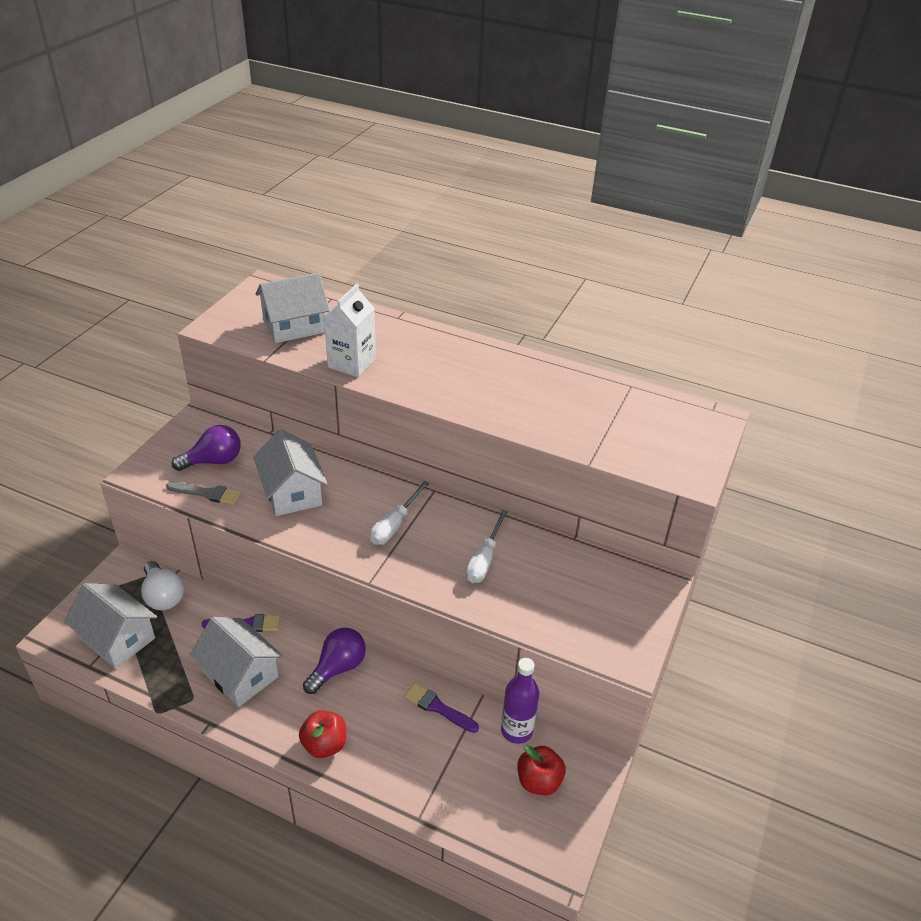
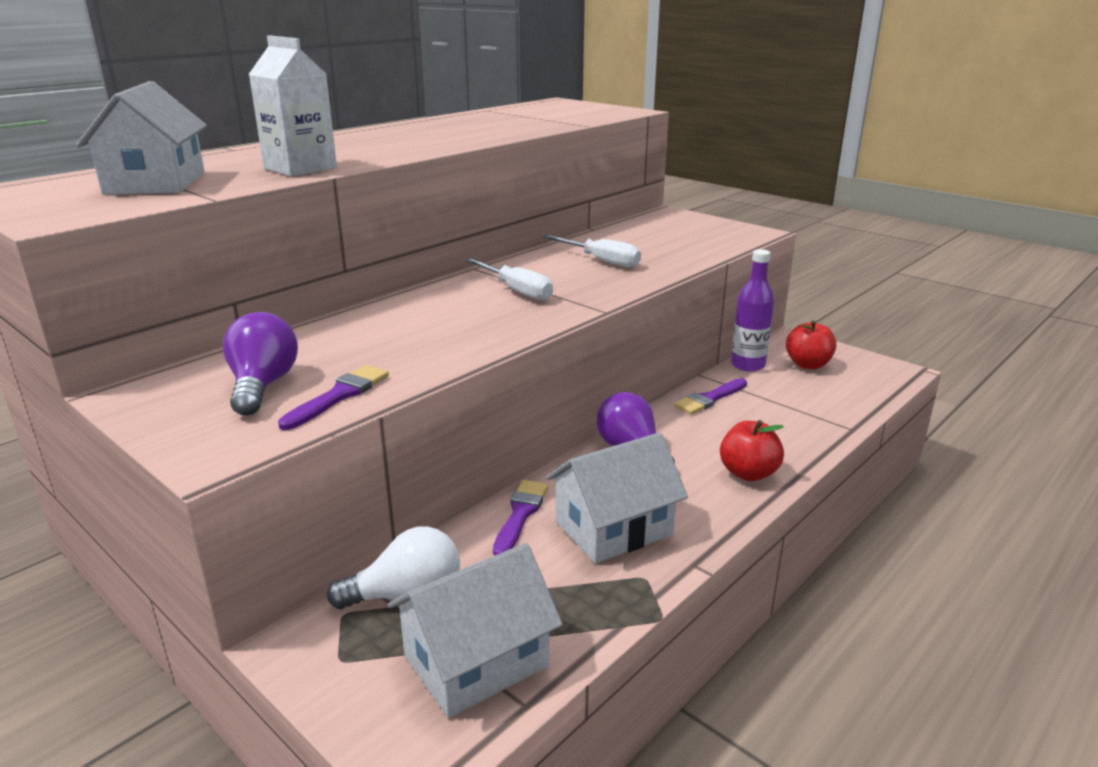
camera: 70 degrees left, 15 degrees down
grey brush [166,482,241,505] -> purple brush [278,365,389,430]
white house [253,429,327,516] -> none

